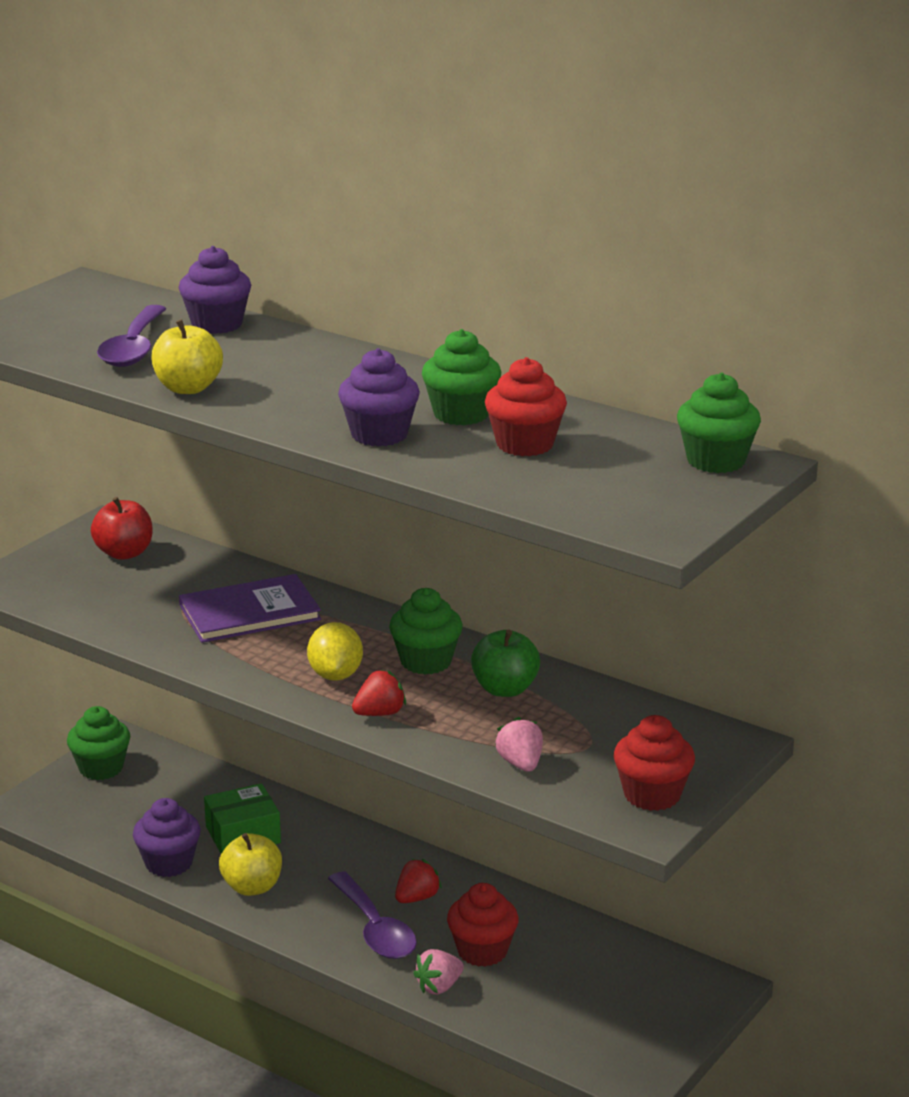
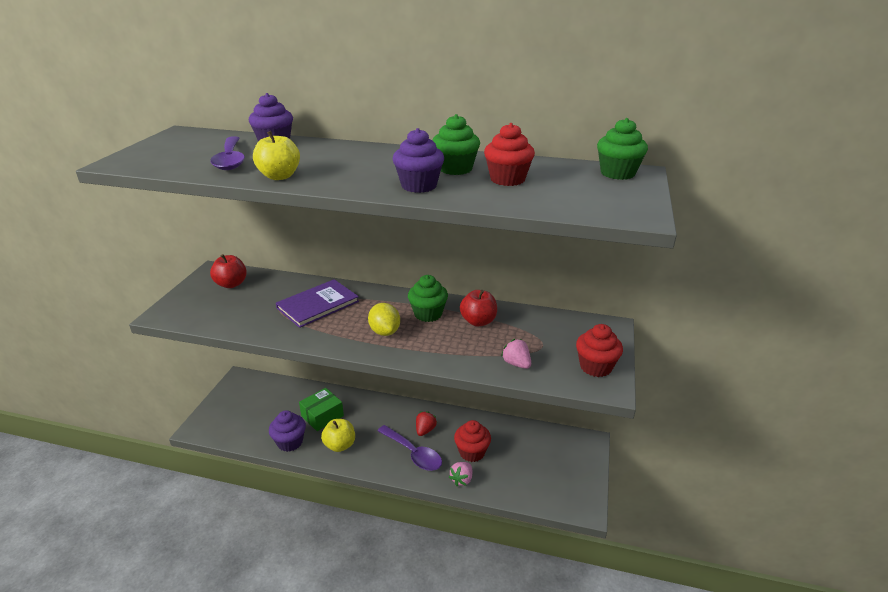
camera: 20 degrees left, 5 degrees up
green cupcake [67,706,130,780] -> none
red strawberry [352,670,406,716] -> none
green apple [471,629,540,697] -> red apple [460,290,497,327]

